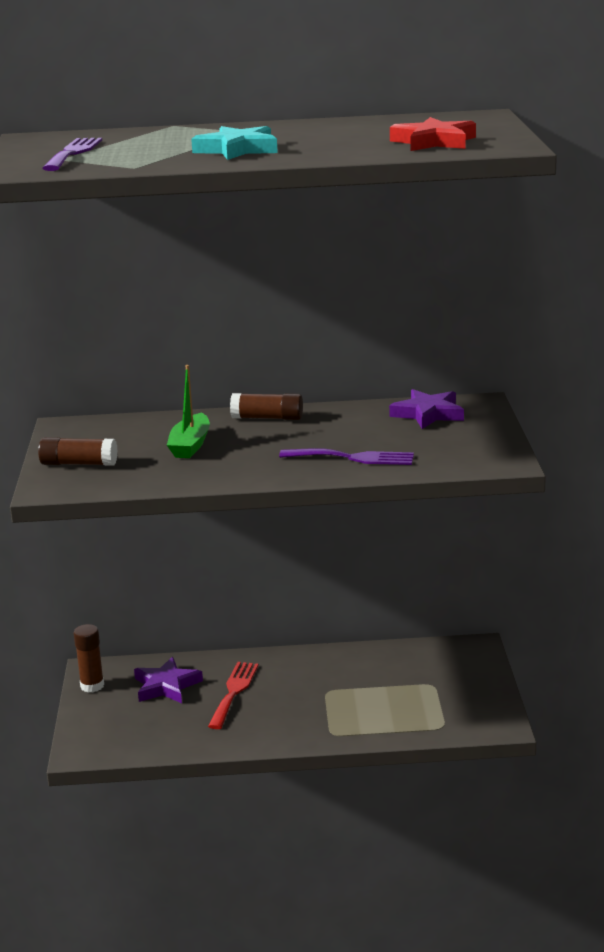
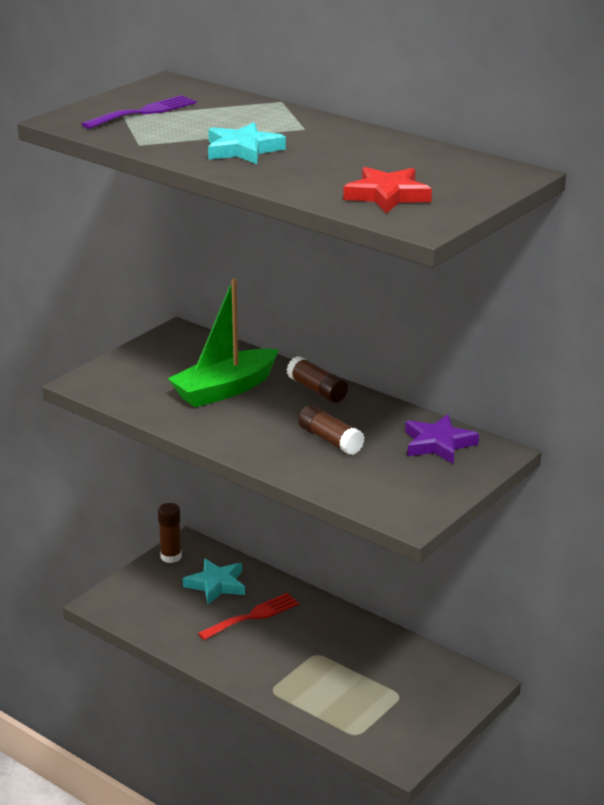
camera: 40 degrees right, 5 degrees up
brown glue stick [38,437,118,466] -> brown glue stick moved to [298,405,365,455]
purple star [134,657,203,703] -> turquoise star [183,559,245,604]
green boat [167,365,210,458] -> green boat [167,278,279,407], size x1.56
purple fork [279,448,414,465] -> none

